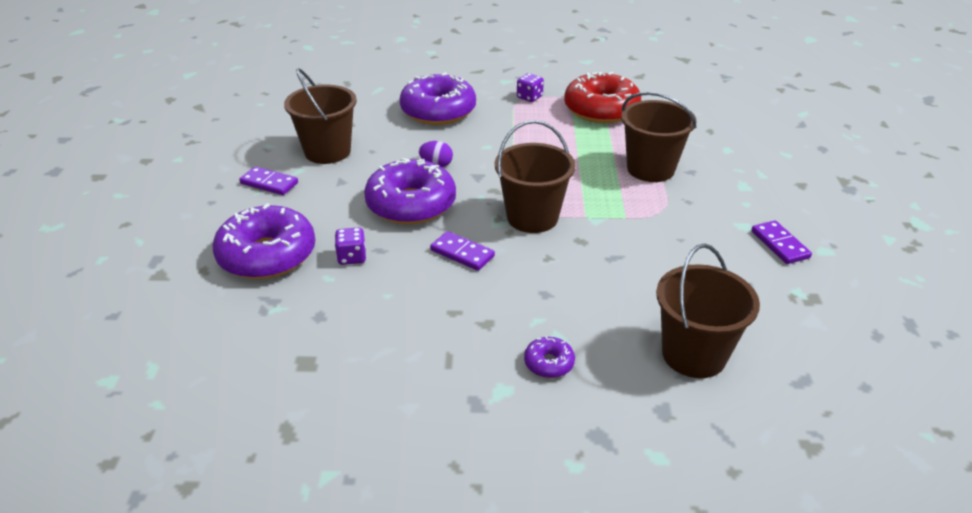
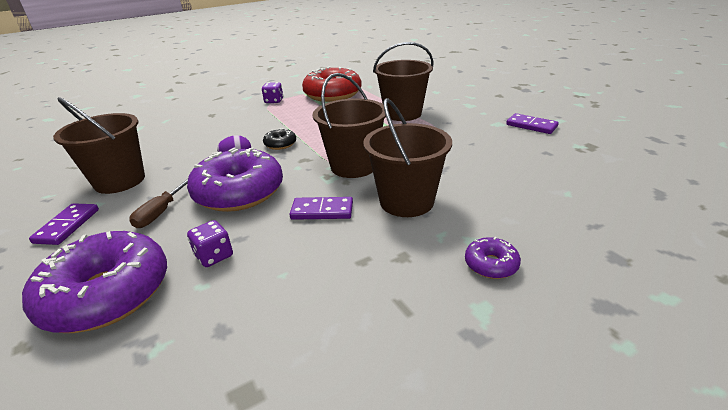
camera: 30 degrees left, 5 degrees down
purple domino [239,166,298,195] -> purple domino turned 75 degrees counterclockwise [29,203,99,245]
purple donut [400,72,476,125] -> none
brown bucket [656,244,760,378] -> brown bucket moved to [363,98,452,217]
none -> brown screwdriver [129,179,188,228]
none -> black donut [263,128,296,150]

